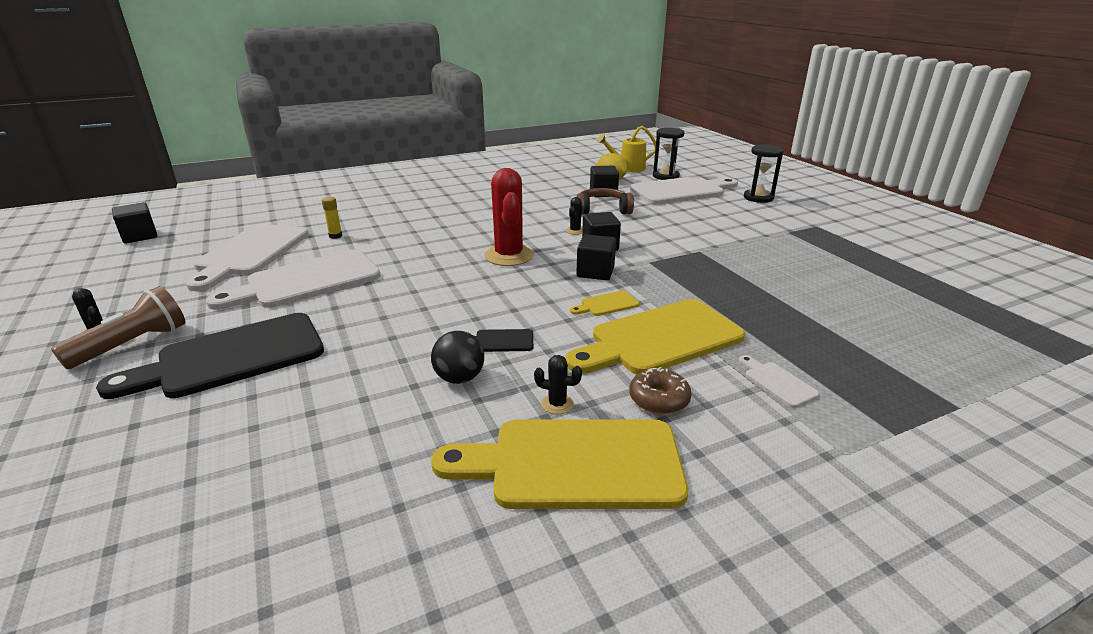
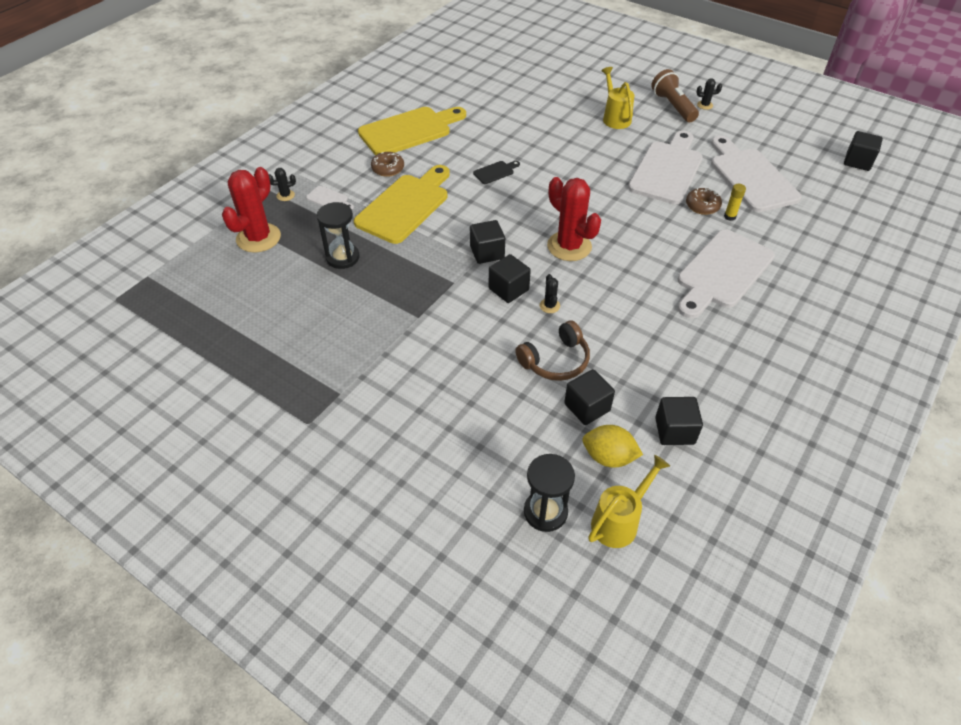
camera: 150 degrees right, 20 degrees up
brown flashlight [51,286,186,369] -> brown flashlight turned 150 degrees clockwise [651,69,699,122]
black cutting board [96,313,324,399] -> yellow watering can [601,67,634,129]
black ball [431,331,484,384] -> none
black cactus [534,355,582,414] -> black cactus moved to [268,168,296,201]
yellow cutting board [570,291,639,316] -> none
white cutting board [630,176,738,205] -> white cutting board moved to [677,229,775,319]
black hourglass [744,144,784,203] -> black hourglass moved to [317,202,360,269]
none -> red cactus [222,167,281,253]
none -> black cube [655,397,703,445]
none -> brown donut [686,188,722,215]

